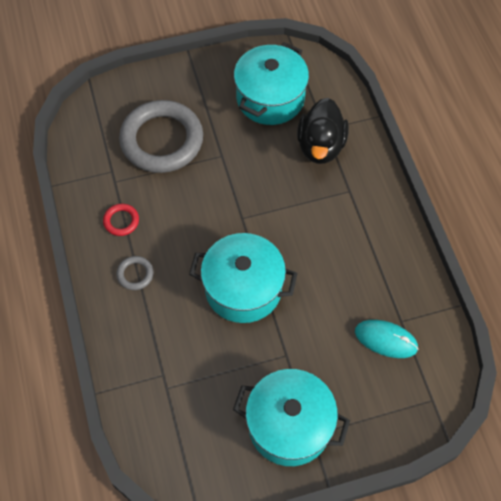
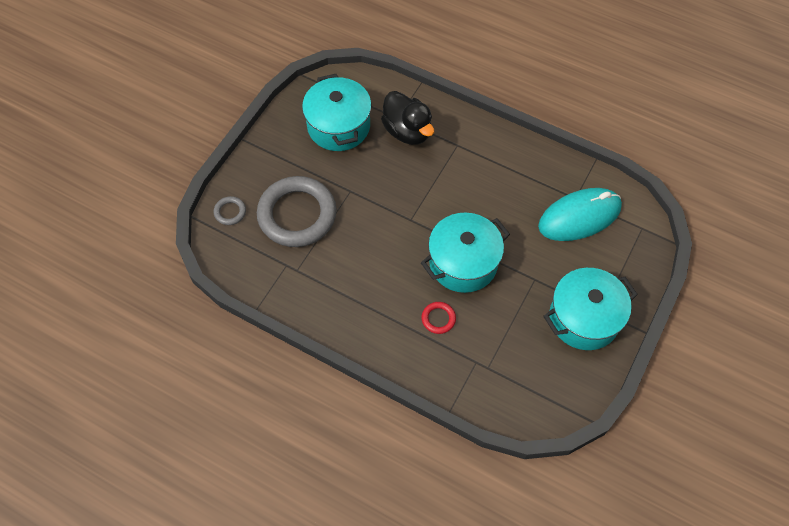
camera: 45 degrees left, 0 degrees up
red ring [103,204,139,236] -> red ring moved to [422,302,456,334]
grey ring [116,256,154,290] -> grey ring moved to [214,196,246,225]
turquoise mouse [355,320,419,358] -> turquoise mouse [538,188,622,241], size x1.65

